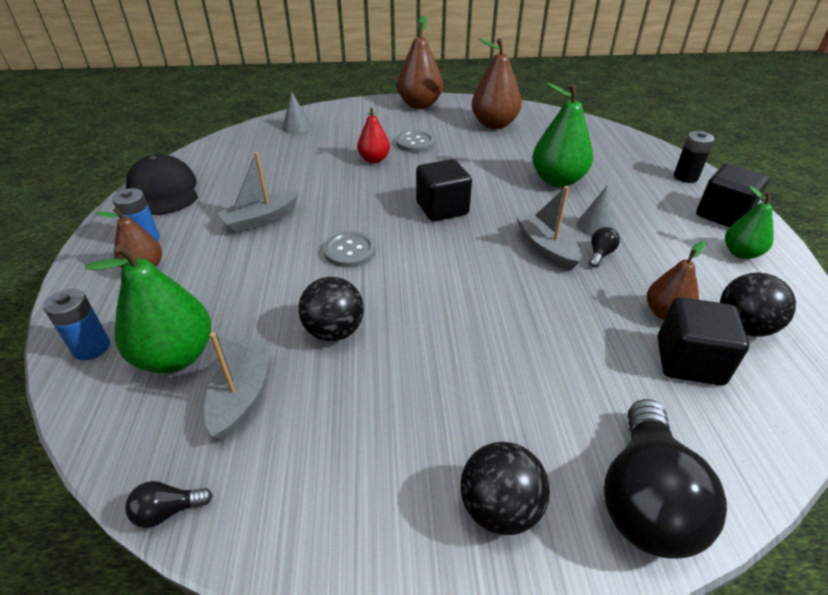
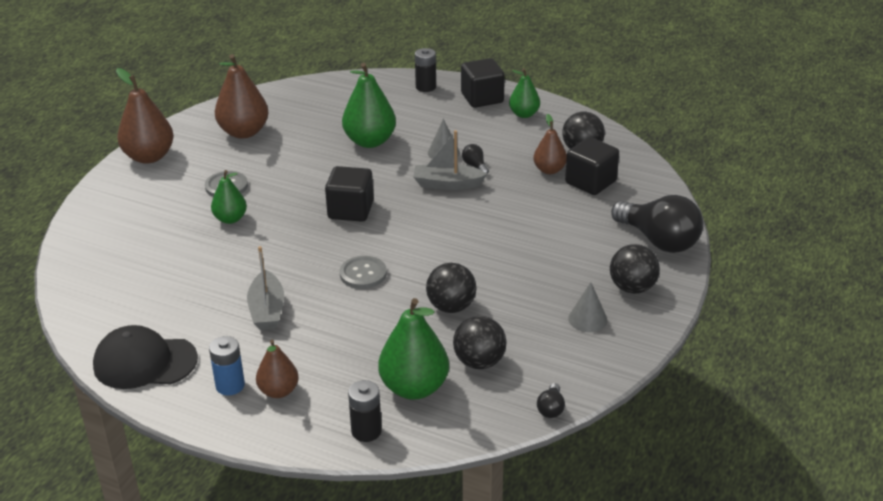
camera: 60 degrees left, 5 degrees down
blue battery [43,289,110,360] -> black battery [348,380,382,442]
grey boat [204,332,272,440] -> black ball [453,316,506,369]
grey cone [282,91,312,134] -> grey cone moved to [568,282,607,332]
red pear [357,107,390,163] -> green pear [211,170,247,224]

